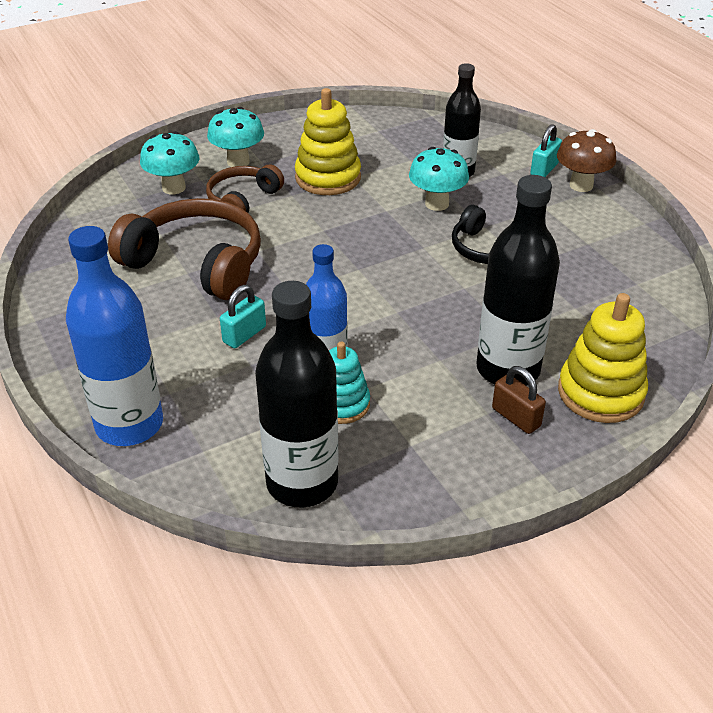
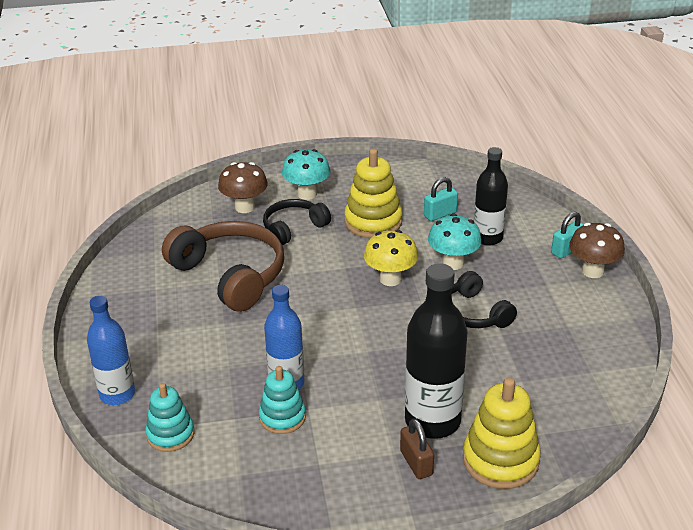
camera: 20 degrees right, 5 degrees down
blue bottle [66,226,163,446] -> blue bottle [87,296,135,405], size x0.66
turquoise mushroom [140,131,199,195] -> brown mushroom [218,162,268,213]
brown headphones [206,164,284,213] -> black headphones [263,199,331,245]
turquoise padlock [220,285,266,348] -> turquoise padlock moved to [424,177,458,221]
black bottle [255,281,339,507] -> none
none -> turquoise stacking toy [146,383,194,452]
none -> yellow mushroom [364,230,418,286]

